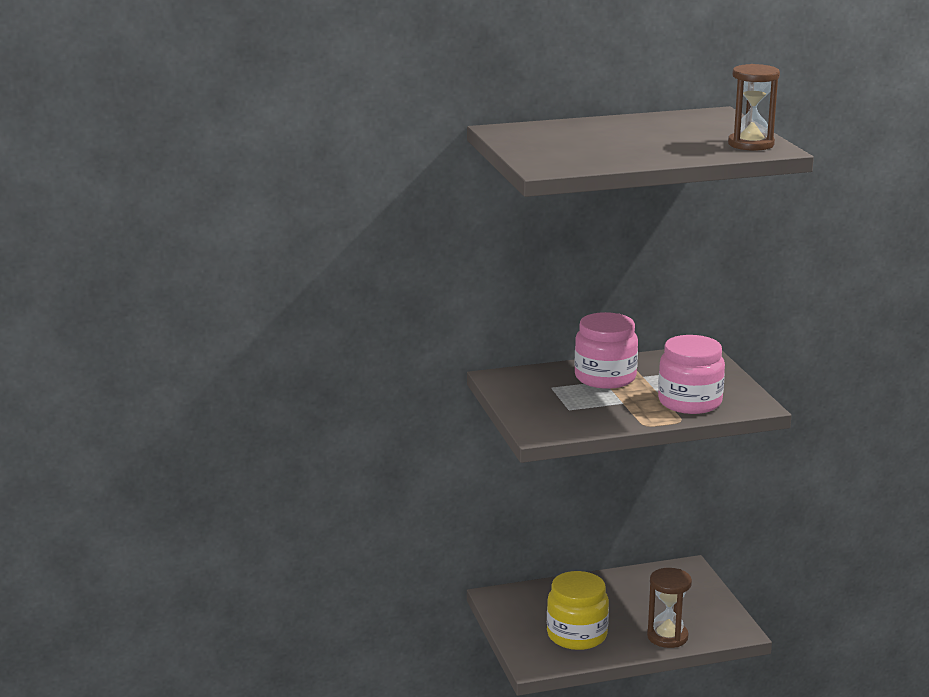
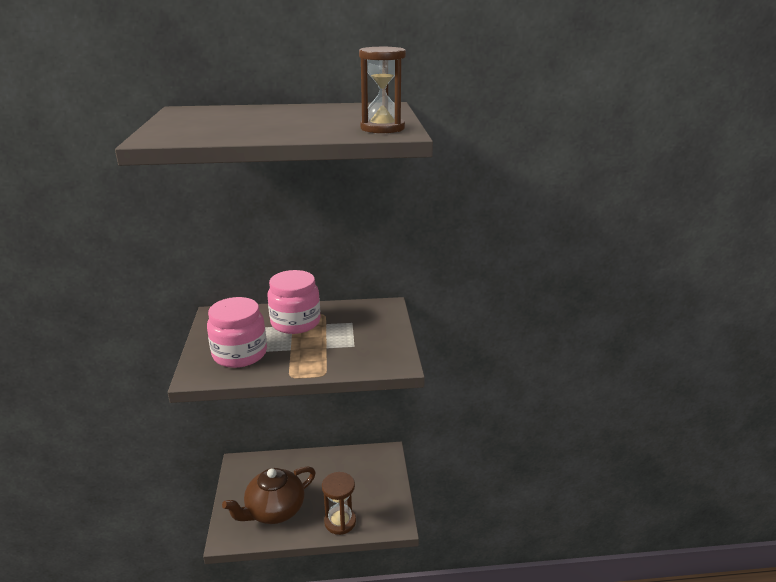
camera: 10 degrees right, 5 degrees up
yellow jar [547,571,609,650] -> brown teapot [222,466,316,524]
pink jar [658,335,725,414] -> pink jar moved to [207,297,267,368]

